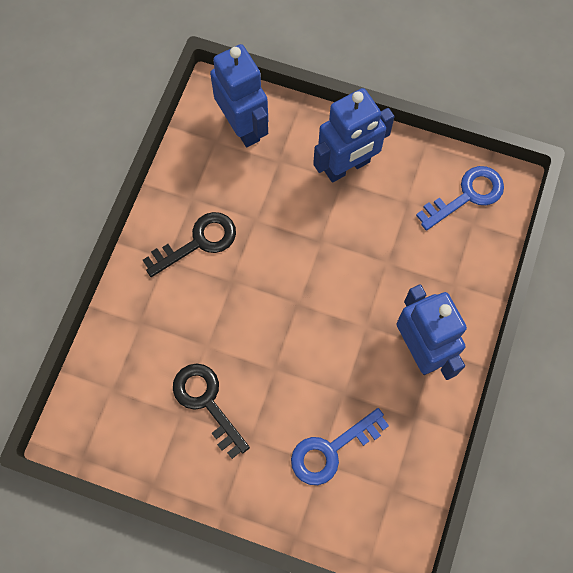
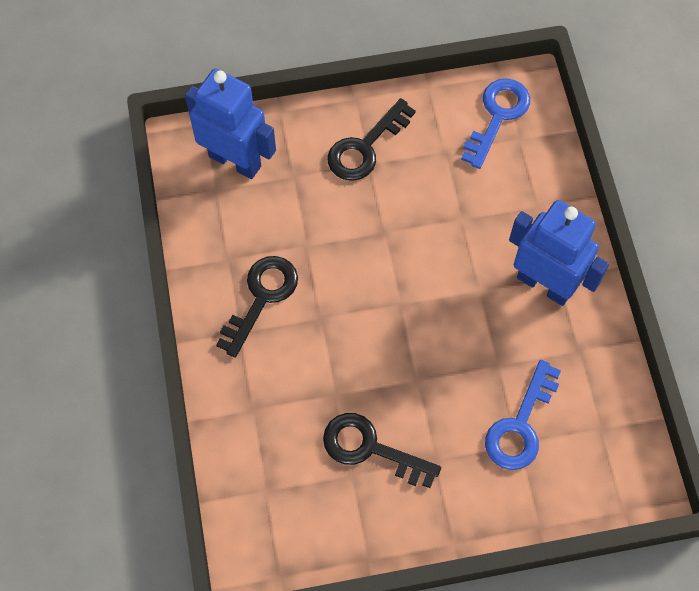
camera: 30 degrees left, 5 degrees down
blue robot [313,88,395,183] -> black key [328,98,416,181]

